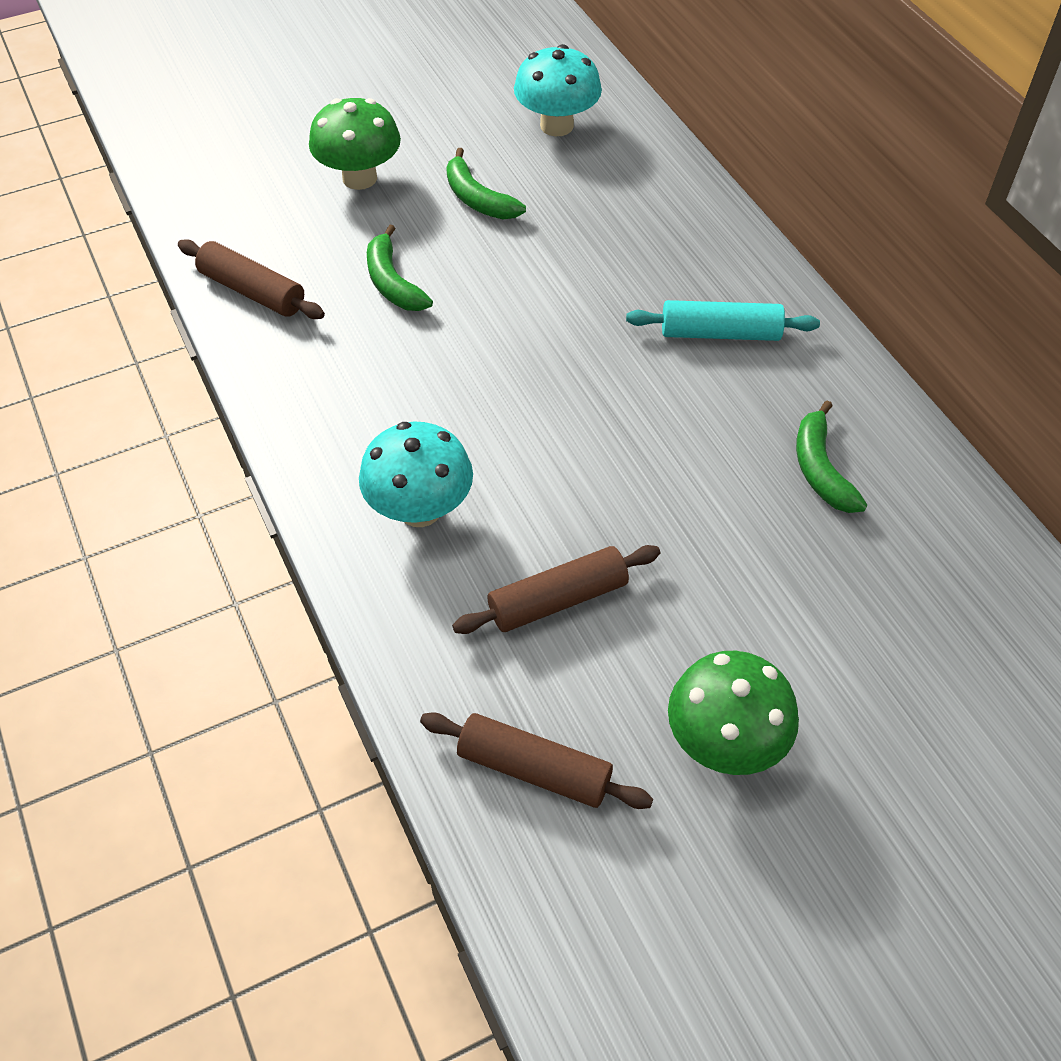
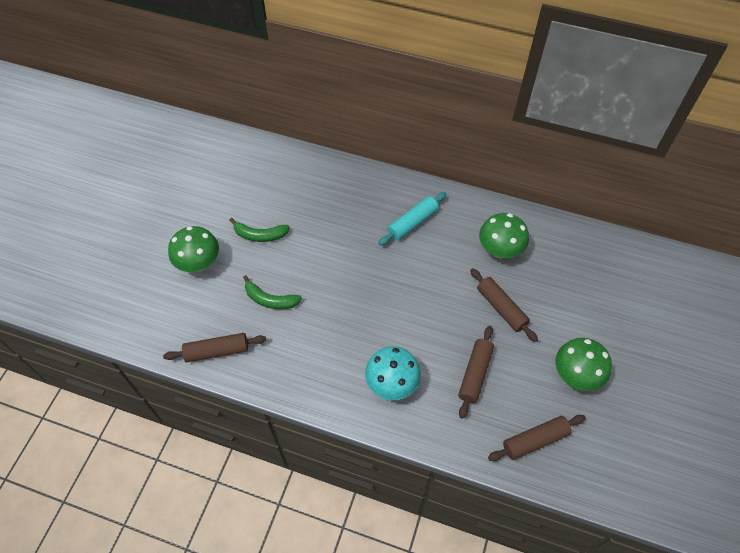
camera: 45 degrees left, 5 degrees up
turquoise mushroom [514,44,602,136] -> none
green banana [796,400,867,513] -> green mushroom [479,213,529,258]
none -> brown rolling pin [470,268,538,342]

